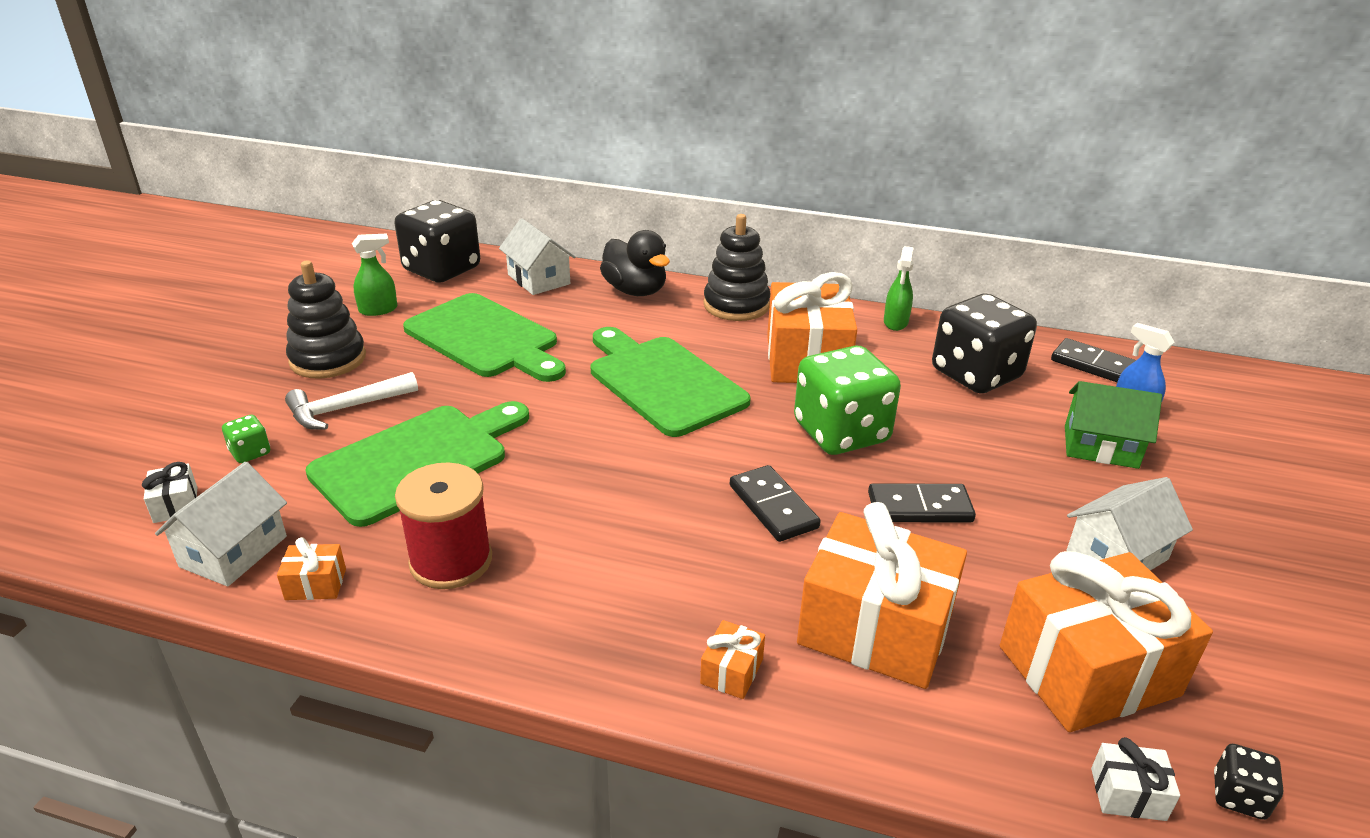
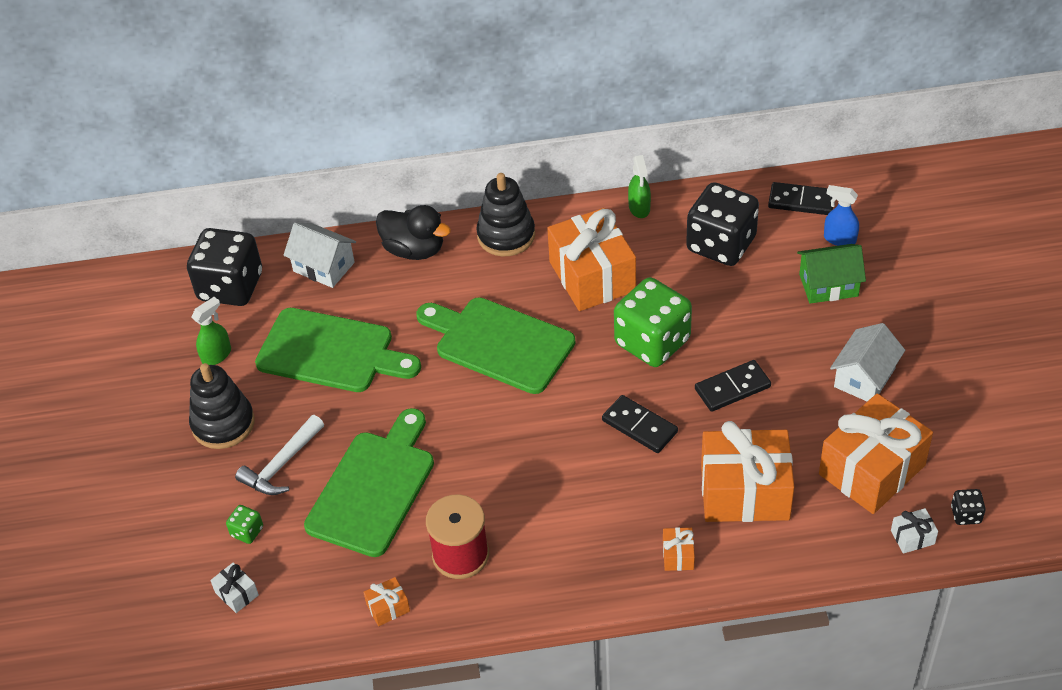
camera: 20 degrees left, 15 degrees up
white house [155,462,287,586] -> none

